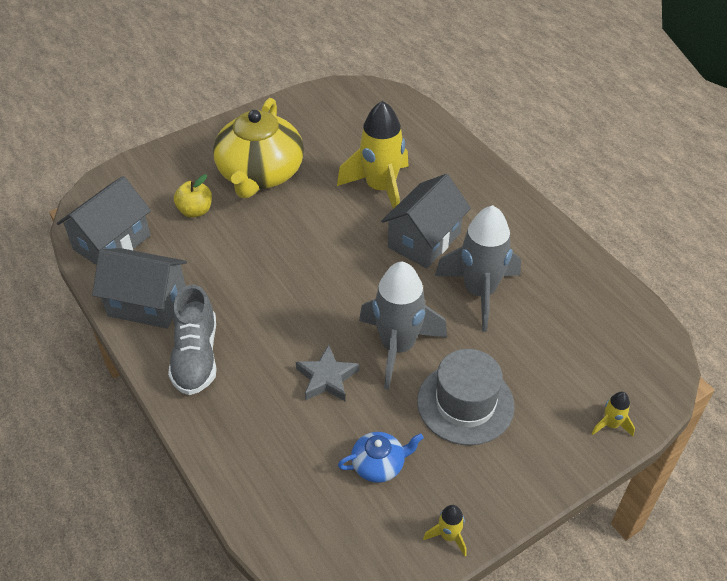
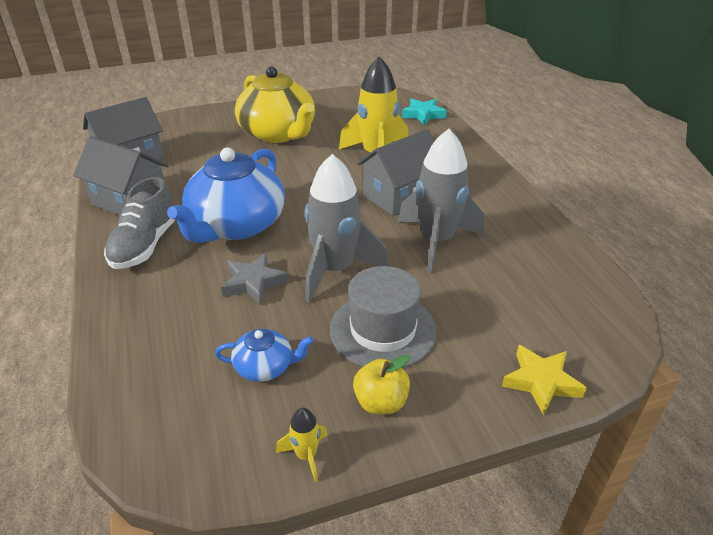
camera: 15 degrees right, 10 degrees down
yellow apple [174,174,212,218] -> yellow apple moved to [353,355,410,415]
yellow teapot [213,98,304,198] -> yellow teapot turned 60 degrees counterclockwise [235,66,315,143]
yellow rocket [591,392,635,436] -> yellow star [502,345,587,416]
none -> blue teapot [167,148,285,243]
none -> turquoise star [402,99,447,125]

